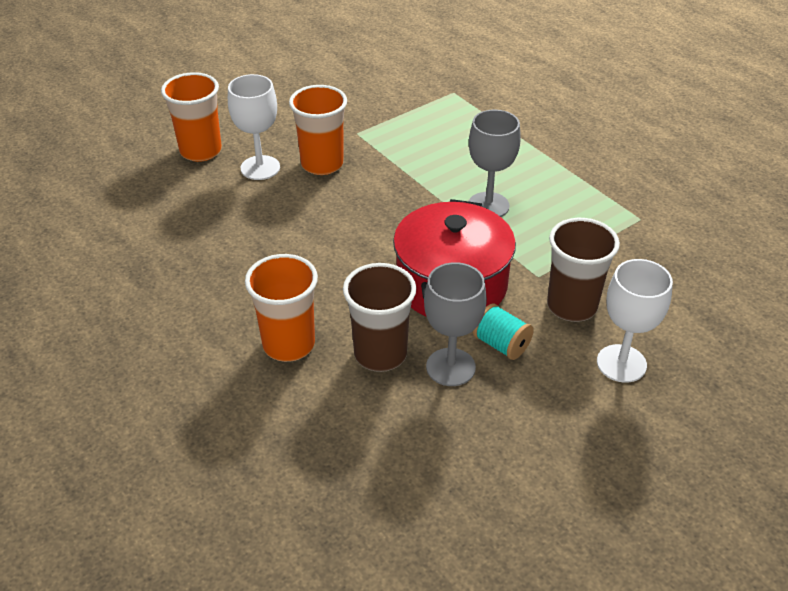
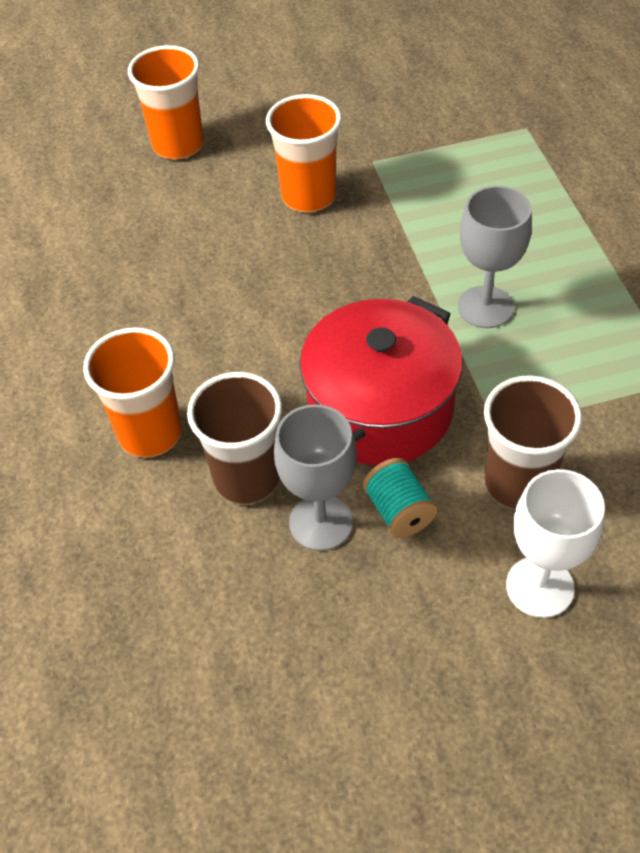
camera: 25 degrees right, 10 degrees up
white goblet [228,74,280,180] -> none

